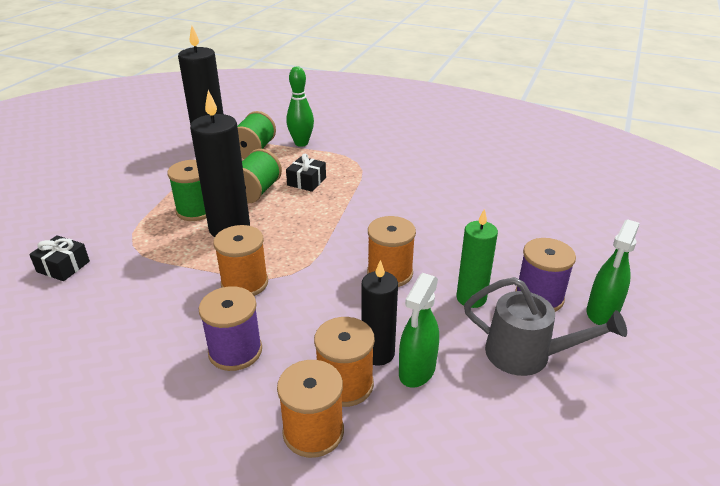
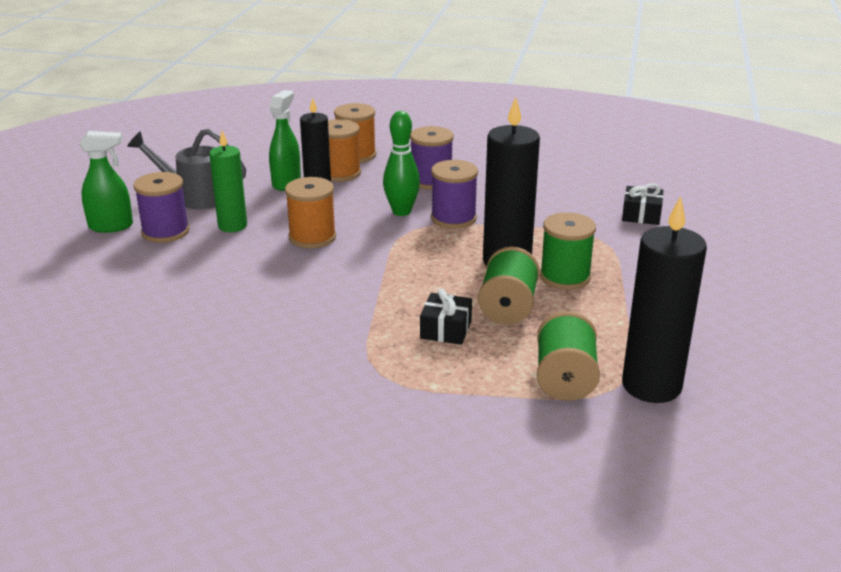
camera: 170 degrees right, 5 degrees down
orange spool [213,225,268,296] -> purple spool [431,160,478,229]
green bowling pin [286,66,314,147] -> green bowling pin moved to [383,111,420,216]
green spray bottle [586,219,639,325] -> green spray bottle turned 60 degrees clockwise [79,131,133,233]

